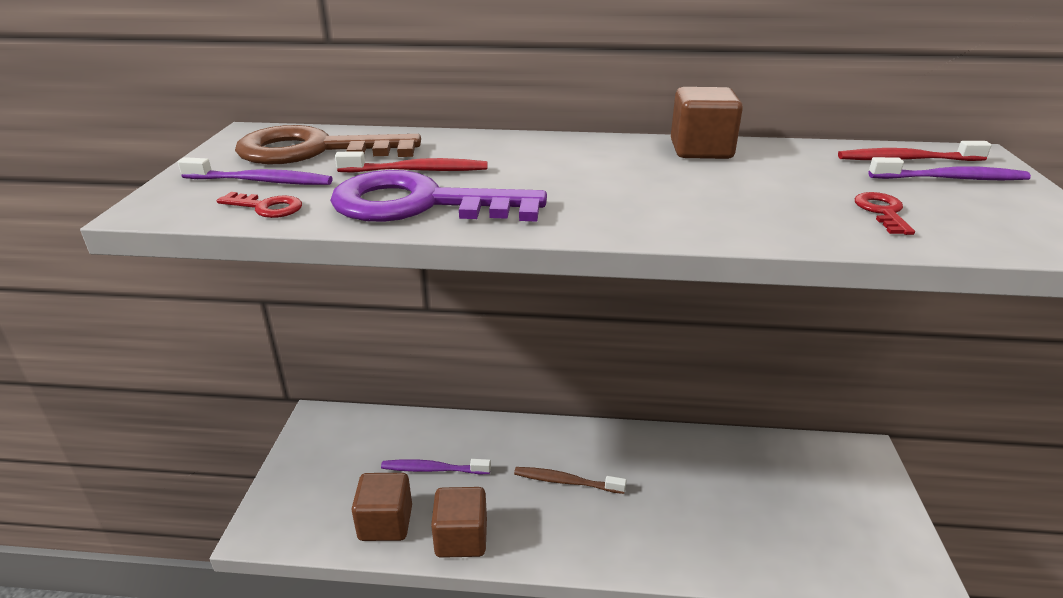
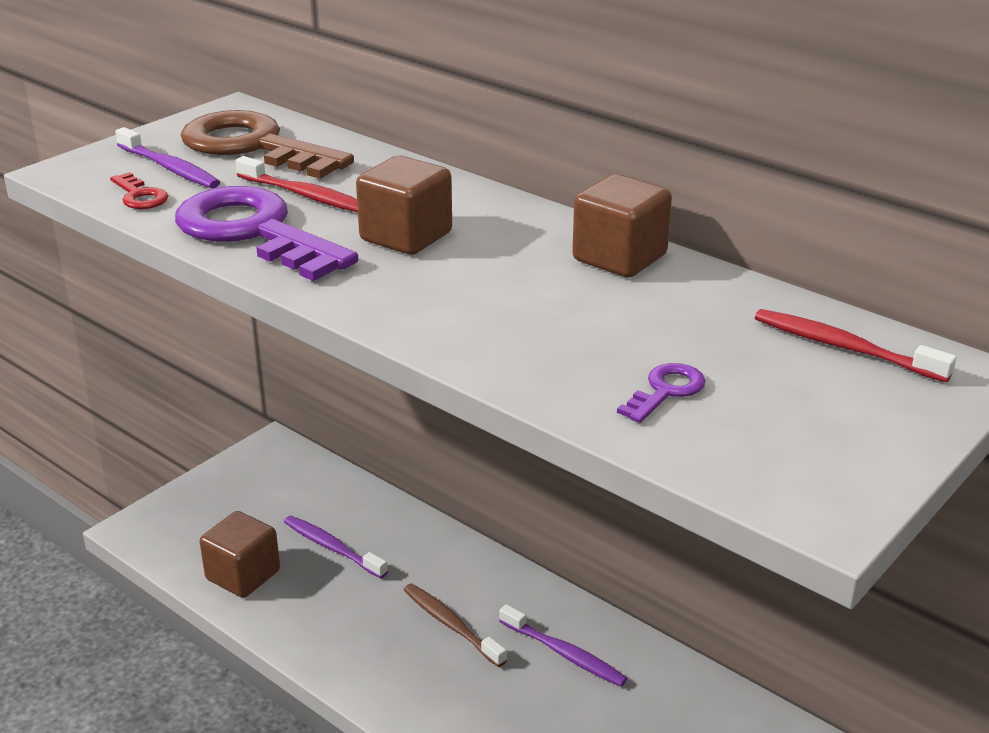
camera: 35 degrees right, 0 degrees up
brown cube [431,487,487,558] -> brown cube moved to [356,155,452,255]
red key [855,192,915,235] -> purple key [617,363,706,423]
purple toothbrush [868,157,1031,180] -> purple toothbrush moved to [499,604,628,687]

